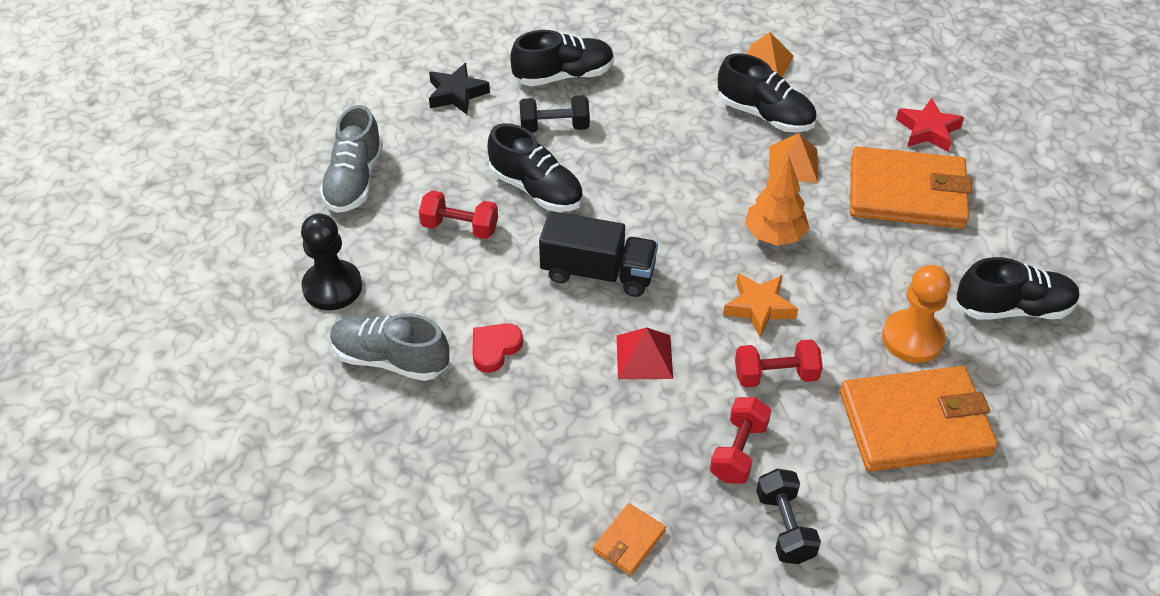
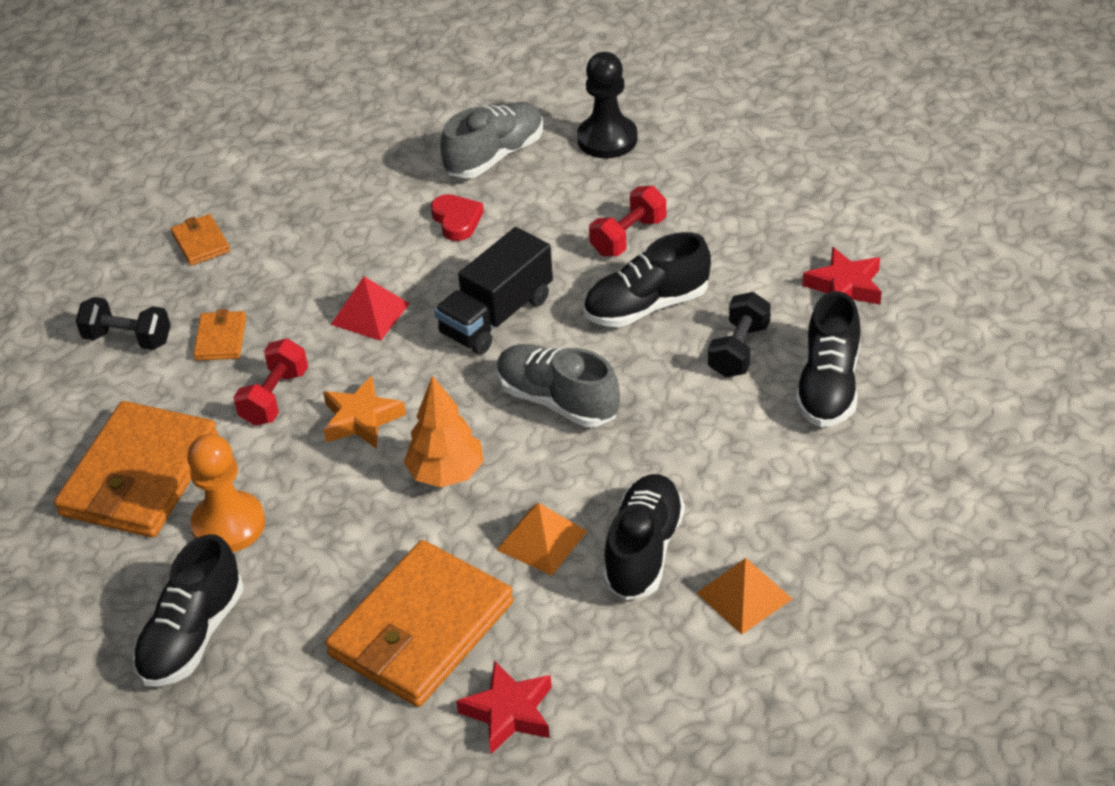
camera: 120 degrees right, 5 degrees down
grey shoe [320,105,383,213] -> grey shoe moved to [497,344,620,427]
black star [429,63,490,115] -> red star [803,247,882,305]
red dumbbell [710,397,771,484] -> orange wallet [193,309,246,361]
black shoe [718,53,817,133] -> black shoe turned 135 degrees clockwise [603,474,685,600]

